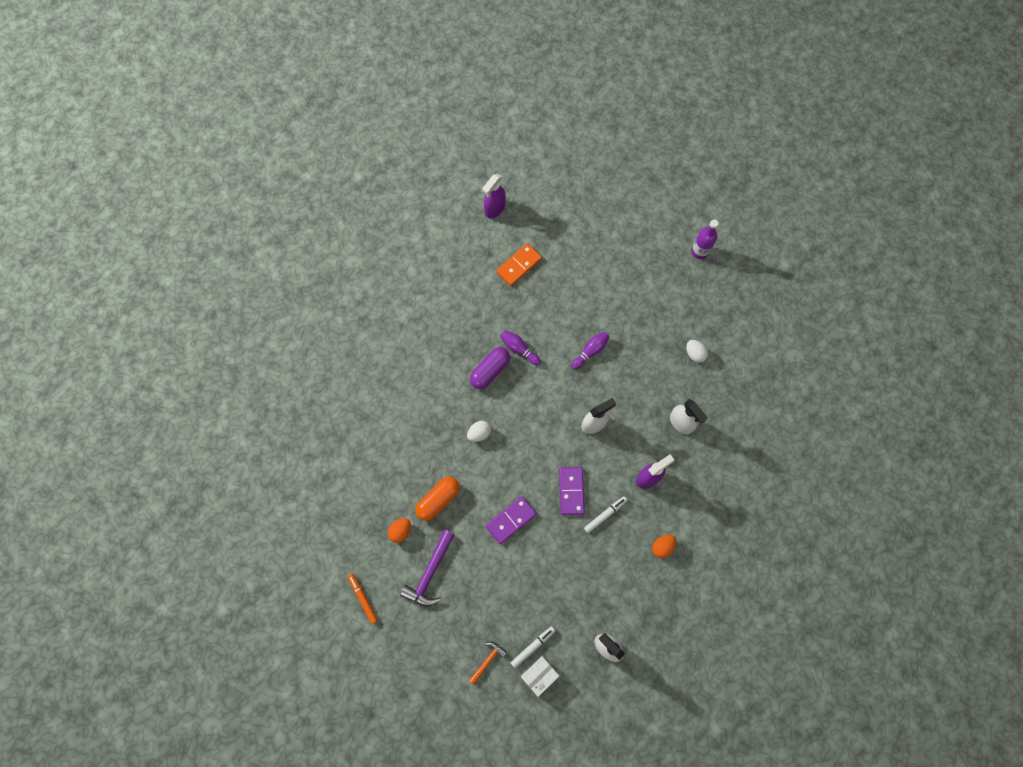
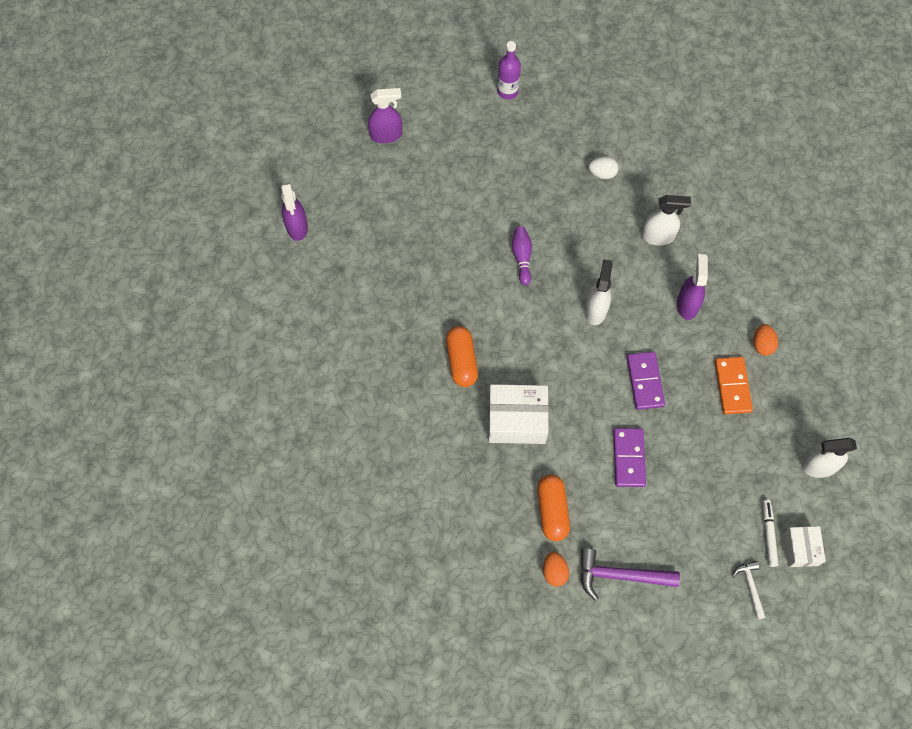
camera: 50 degrees left, 5 degrees down
orange marker [348,573,378,624] -> none
purple hammer [400,529,455,606] -> purple hammer turned 120 degrees clockwise [580,548,680,601]
white egg [467,421,491,442] -> white box [488,384,549,444]
orange hammer [469,642,507,685] -> white hammer [732,561,766,620]
purple capsule [470,347,510,389] -> orange capsule [446,326,478,387]
orange domino [496,243,542,286] -> orange domino moved to [715,357,753,414]
purple bowling pin [500,330,541,365] -> none
purple domino [559,467,585,515] -> purple domino turned 45 degrees clockwise [627,352,665,410]
white marker [584,496,628,533] -> none
none -> purple spray bottle [368,88,402,143]

